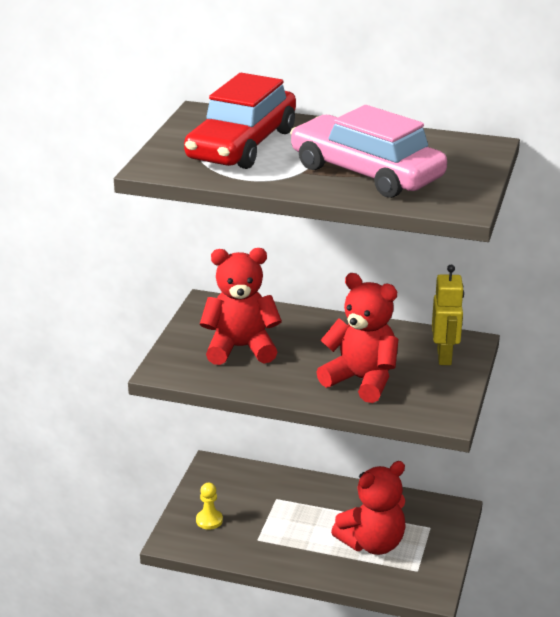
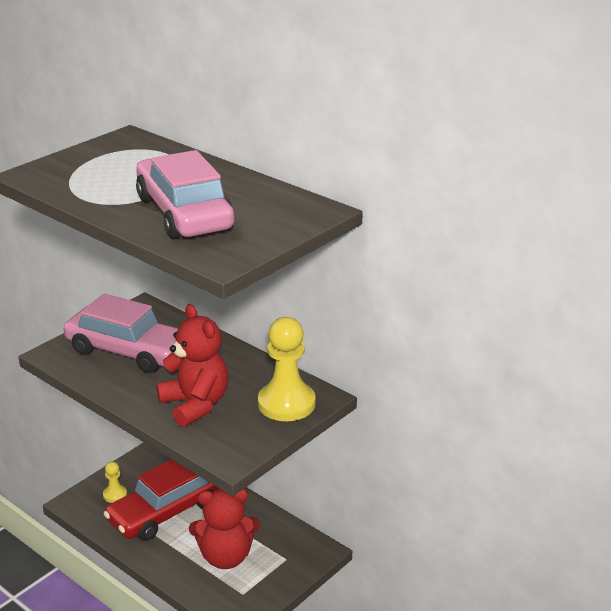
camera: 25 degrees right, 0 degrees up
red car [184,73,296,169] -> red car moved to [104,459,219,541]
red teddy bear [200,248,282,365] -> pink car [64,294,178,373]
yellow robot [432,265,464,365] -> yellow pawn [258,317,316,421]

